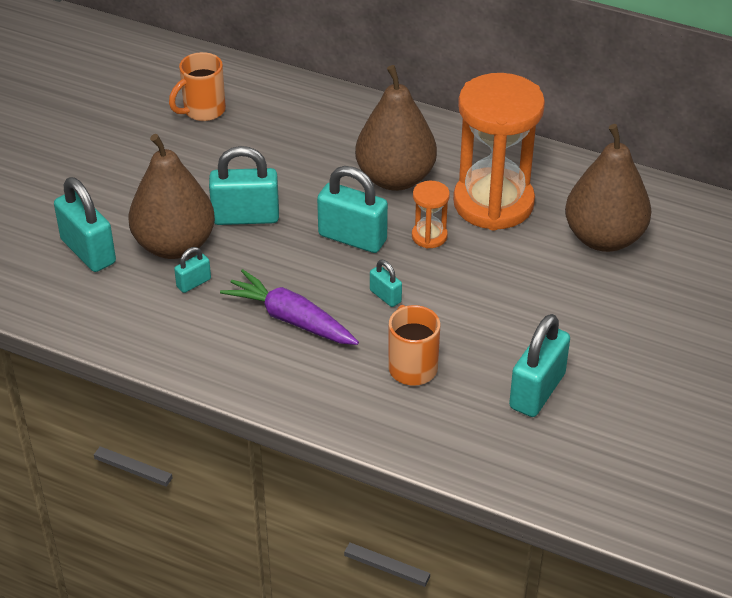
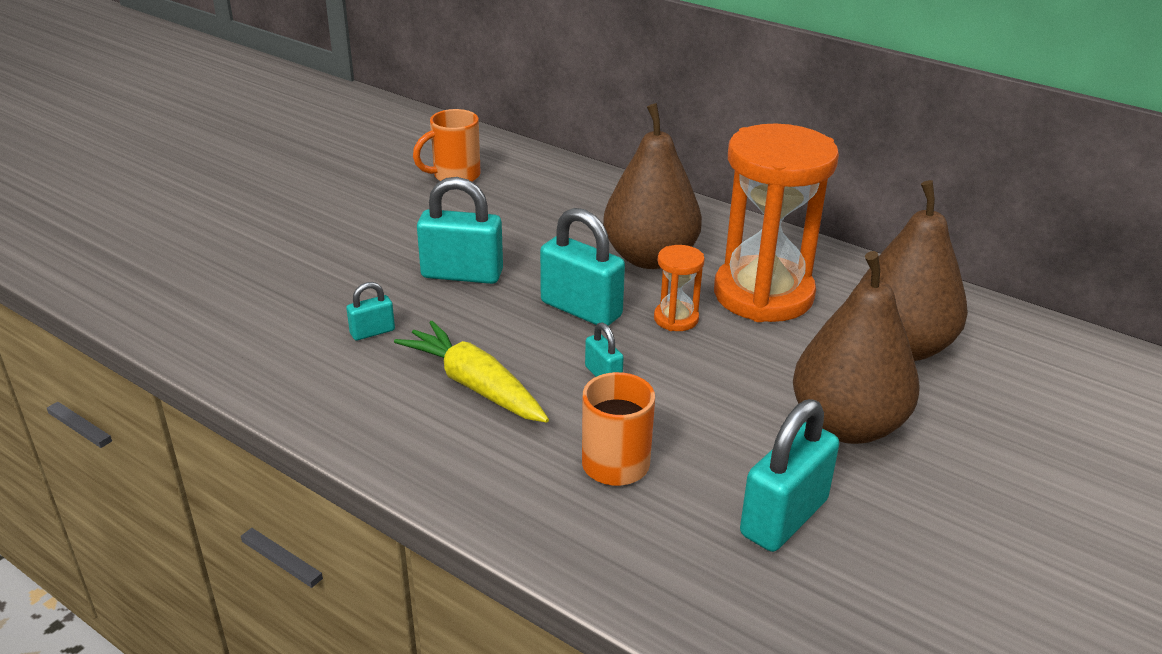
camera: 10 degrees right, 10 degrees down
turquoise padlock [54,177,116,272] -> none
brown pear [129,134,215,259] -> brown pear moved to [793,251,920,444]
purple carrot [220,269,359,345] -> yellow carrot [394,321,549,423]

